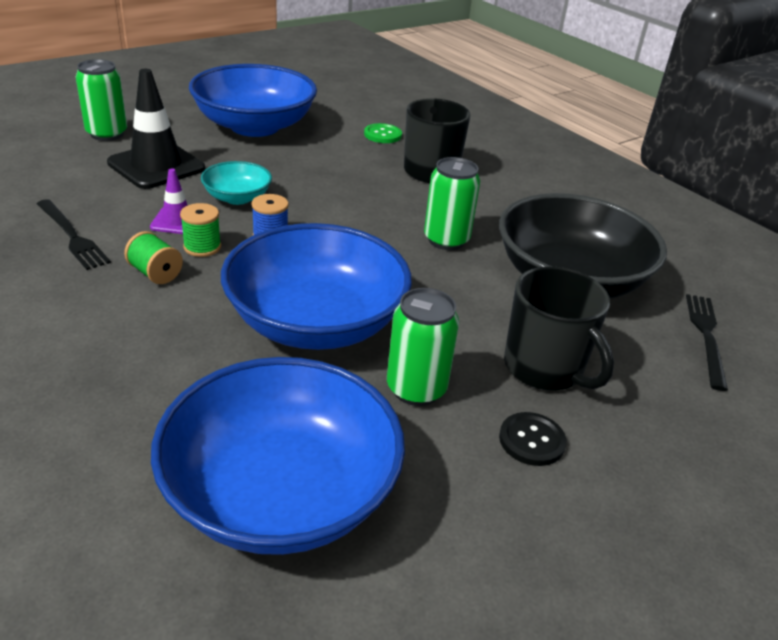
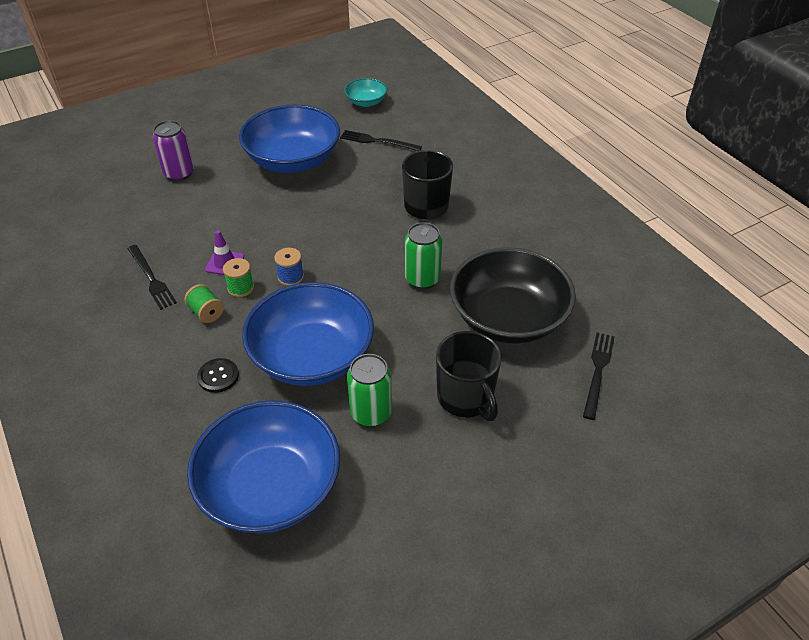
camera: 10 degrees right, 10 degrees up
green can [76,59,127,141] -> purple can [153,120,194,181]
black traffic cone [107,69,205,189] -> none
turquoise bowl [201,161,272,205] -> turquoise bowl moved to [344,78,387,107]
green button [364,123,402,143] -> none
black button [499,412,567,466] -> black button moved to [197,358,239,393]
none -> black fork [340,130,422,151]

